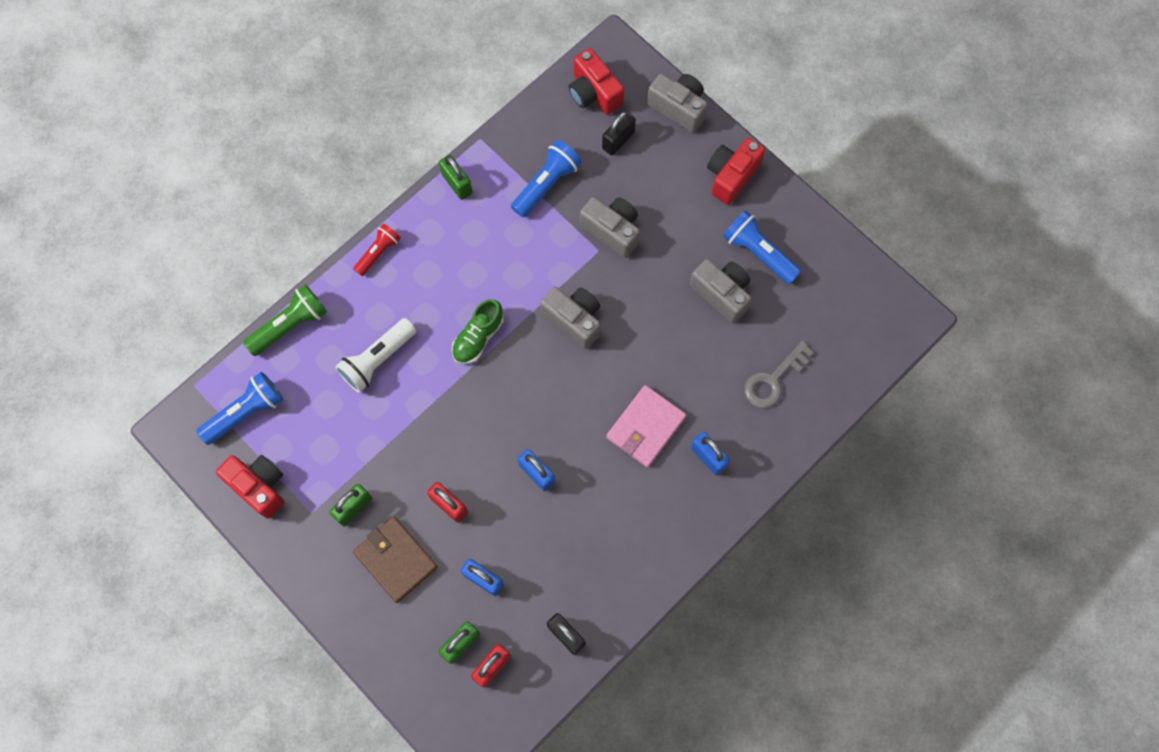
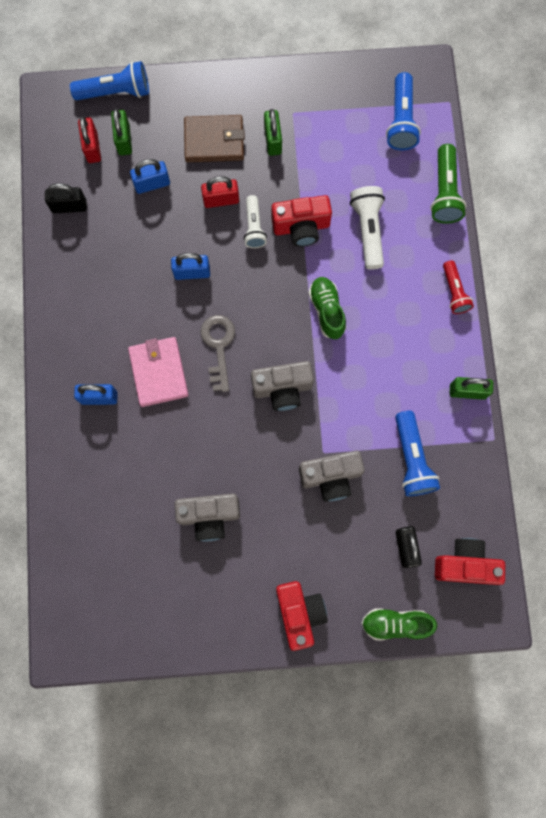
camera: 130 degrees right, 5 degrees up
red camera [216,455,284,519] -> red camera moved to [271,195,332,247]
grey camera [647,74,708,133] -> green shoe [362,608,437,641]
blue flashlight [723,210,801,284] -> blue flashlight moved to [70,61,149,100]
grey key [745,341,814,408] -> grey key moved to [200,315,235,392]
none -> white flashlight [244,195,267,248]

